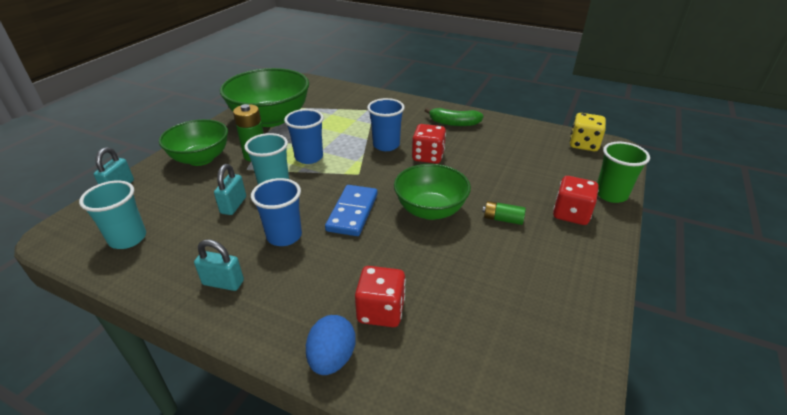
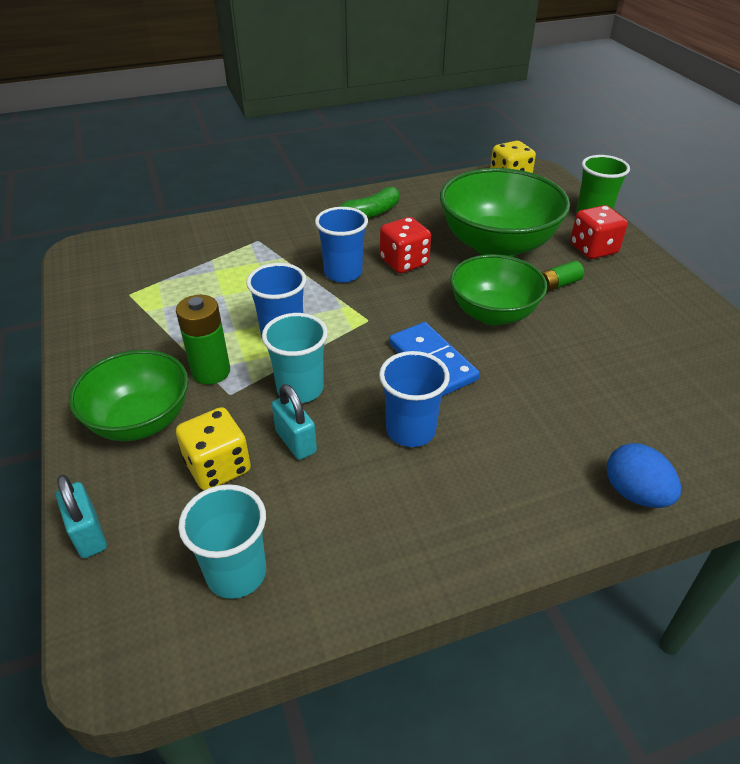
camera: 45 degrees left, 5 degrees up
turquoise padlock [194,240,244,291] -> none
green bowl [220,68,309,127] -> green bowl moved to [440,168,570,257]
red dice [355,266,406,327] -> none
none -> yellow dice [176,407,251,490]

